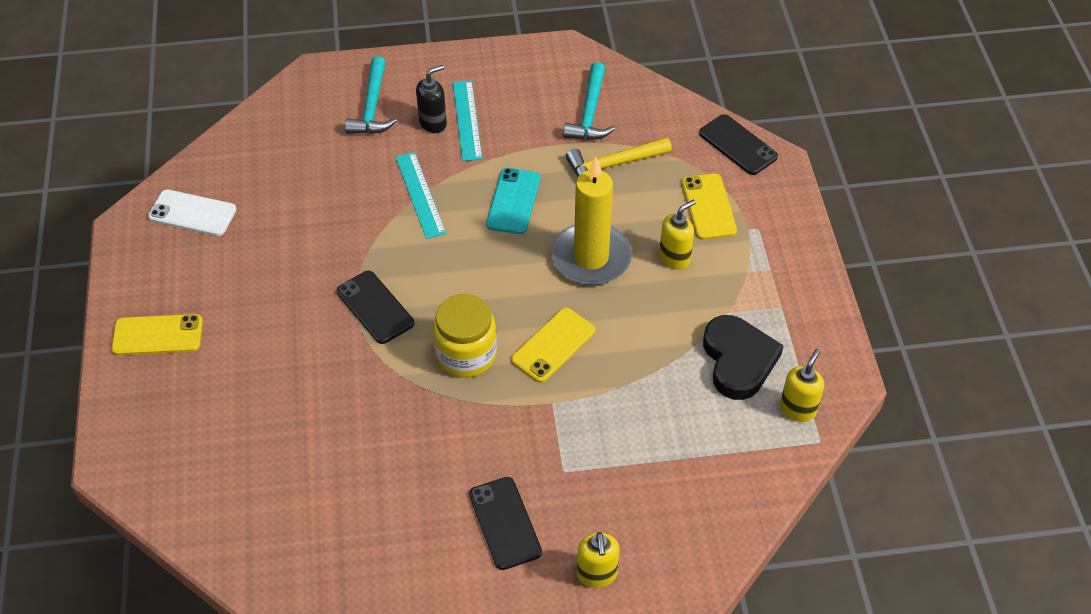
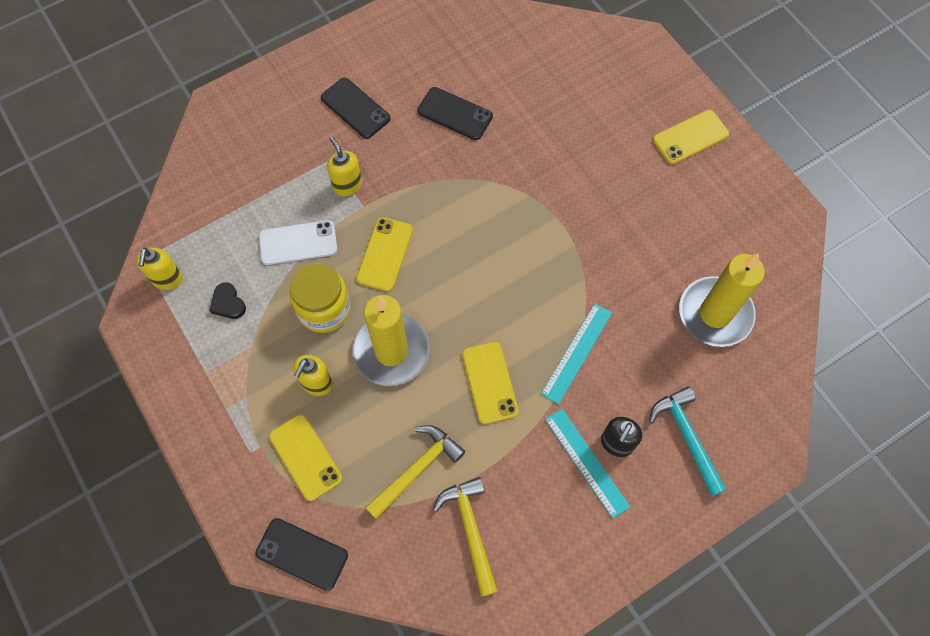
camera: 155 degrees right, 15 degrees up
white phone [148,190,236,236] -> white phone moved to [259,220,337,265]
black phone [337,271,414,344] -> black phone moved to [417,87,493,140]
turquoise ruler [395,152,446,239] -> turquoise ruler turned 75 degrees clockwise [541,303,612,404]
yellow jar [433,294,497,378] -> yellow jar moved to [289,263,351,333]
turquoise phone [486,168,540,234] -> yellow phone [462,342,519,424]
turquoise hammer [563,62,615,140] -> yellow hammer [433,477,498,597]
yellow soap dispenser [577,532,620,588] -> yellow soap dispenser moved to [327,136,362,196]
black heart [703,315,784,400] -> black heart [209,282,246,319], size x0.49
none -> yellow candle [679,253,765,347]

